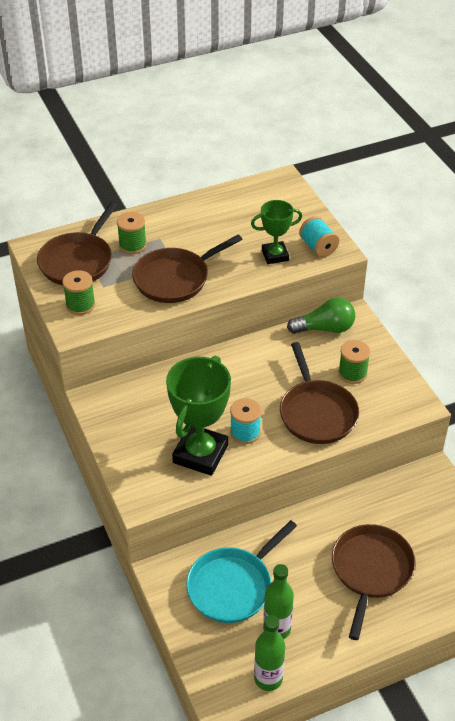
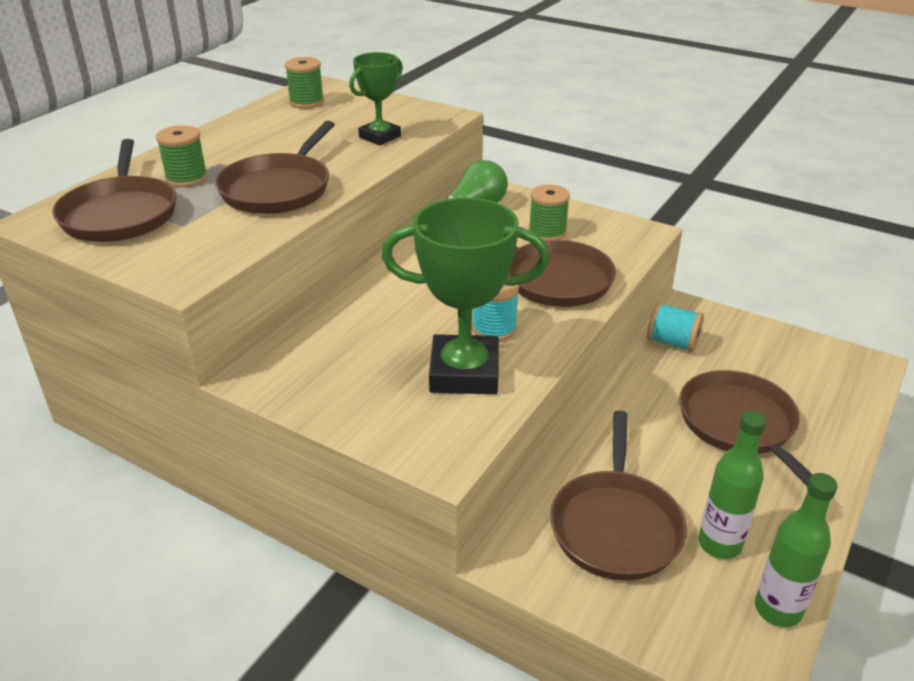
camera: 35 degrees left, 10 degrees down
green spool [62,270,95,315] -> green spool moved to [285,57,324,109]
green trophy [166,356,231,476] -> green trophy turned 75 degrees counterclockwise [382,197,550,394]
turquoise pan [186,520,297,623] -> brown pan [550,411,687,581]
turquoise spool [299,216,340,257] -> turquoise spool moved to [647,302,704,352]

